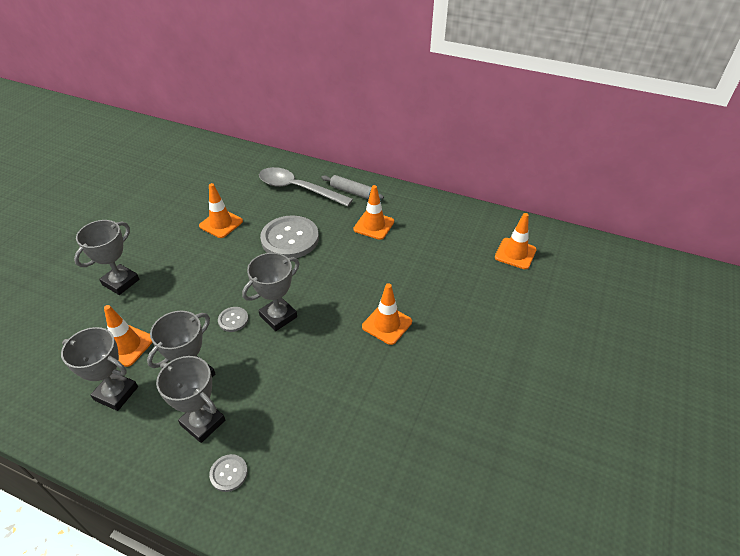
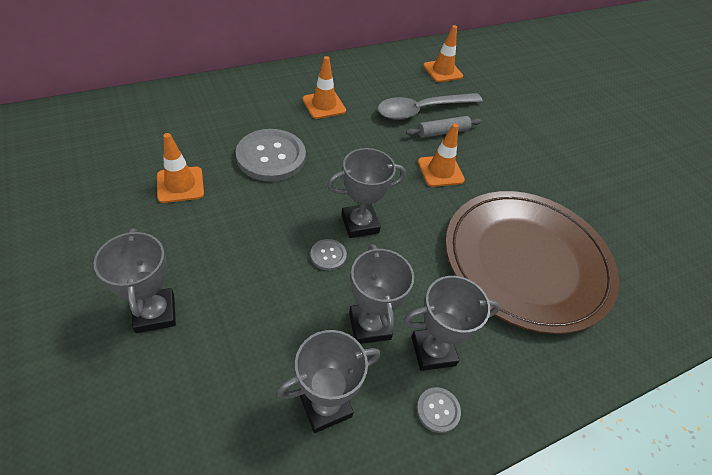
camera: 55 degrees left, 5 degrees up
orange traffic cone [104,305,153,367] -> none
grey button [209,454,248,492] -> grey button moved to [417,387,461,433]
grey trophy [242,253,299,331] -> grey trophy turned 75 degrees clockwise [327,148,406,238]
grey spoon [259,167,353,207] -> grey spoon moved to [377,93,483,120]
grey rolling pin [321,175,384,200] -> grey rolling pin moved to [406,116,482,138]
none -> brown plate [445,191,619,334]

